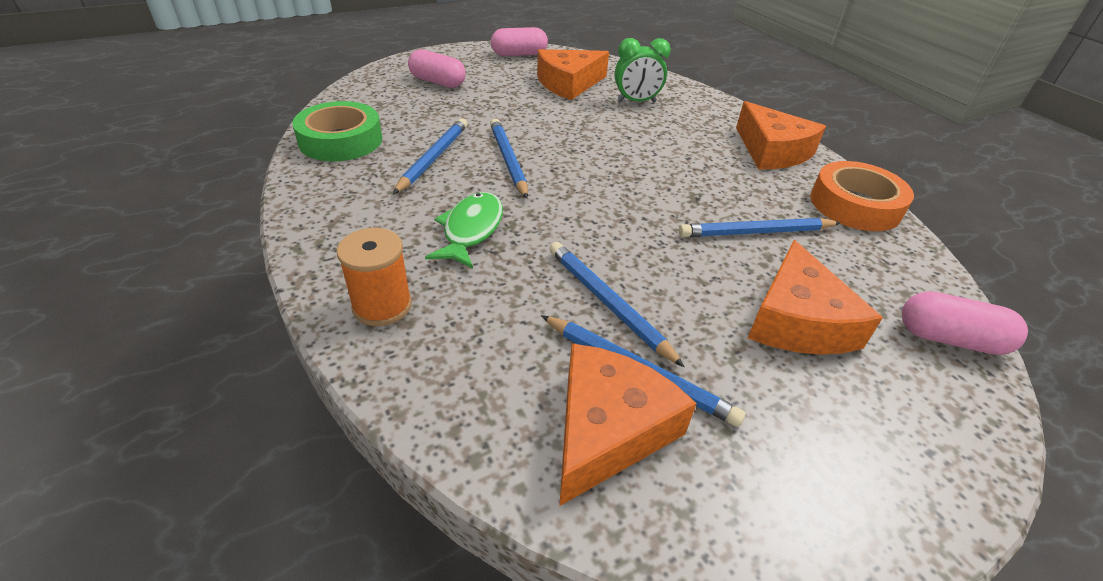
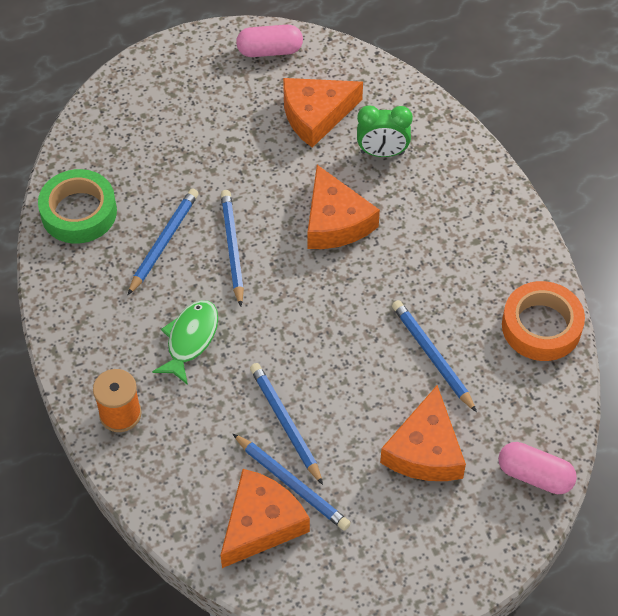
camera: 10 degrees right, 15 degrees up
pink capsule [408,49,466,88] -> none
blue pencil [679,218,841,237] -> blue pencil turned 60 degrees clockwise [392,300,477,412]
orange cheese [736,101,826,169] -> orange cheese moved to [308,165,380,249]

